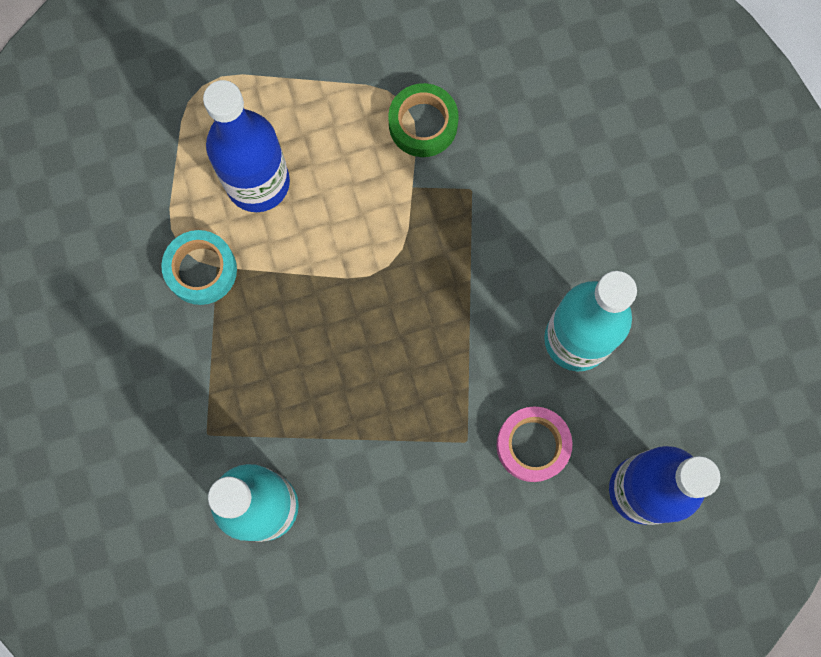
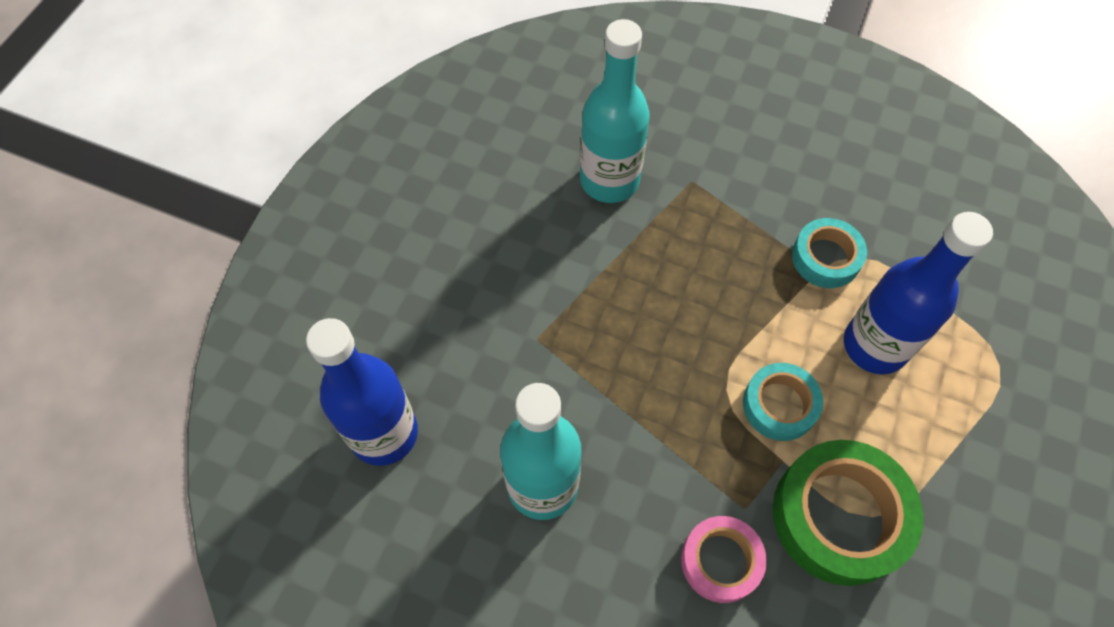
camera: 130 degrees right, 15 degrees down
green tape [388,83,459,157] -> green tape [773,440,924,586], size x1.71
pink tape [496,407,572,482] -> pink tape moved to [681,516,767,603]
none -> turquoise tape [743,363,823,441]

